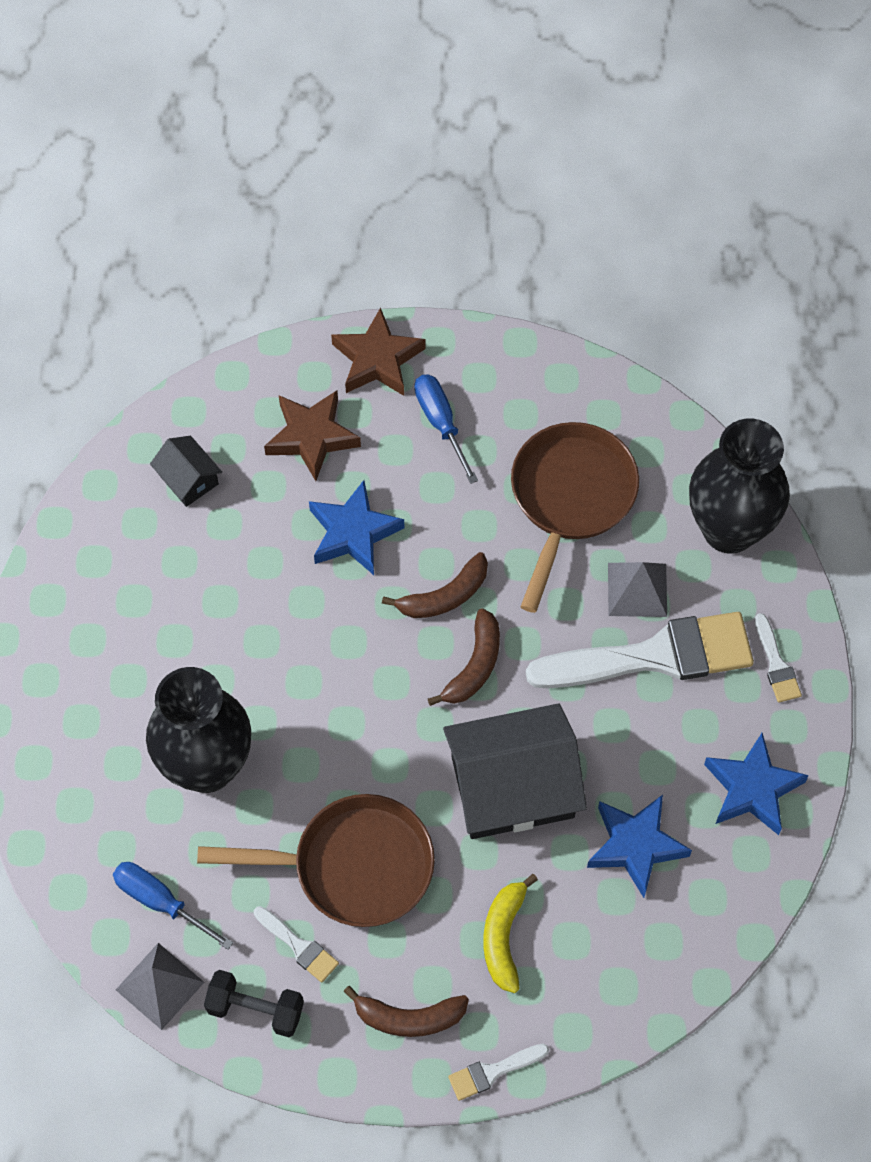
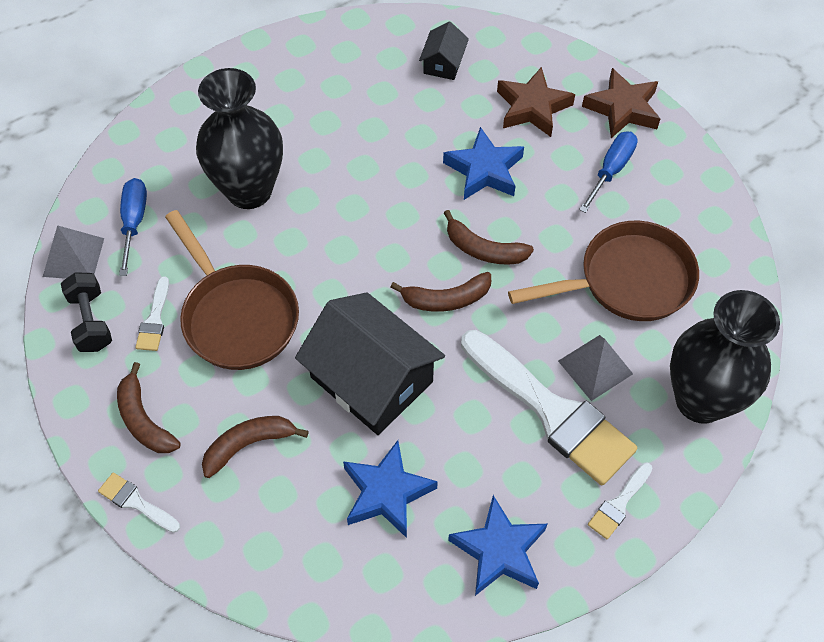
camera: 55 degrees right, 5 degrees down
yellow banana [483,874,538,993] -> brown banana [202,416,309,478]

